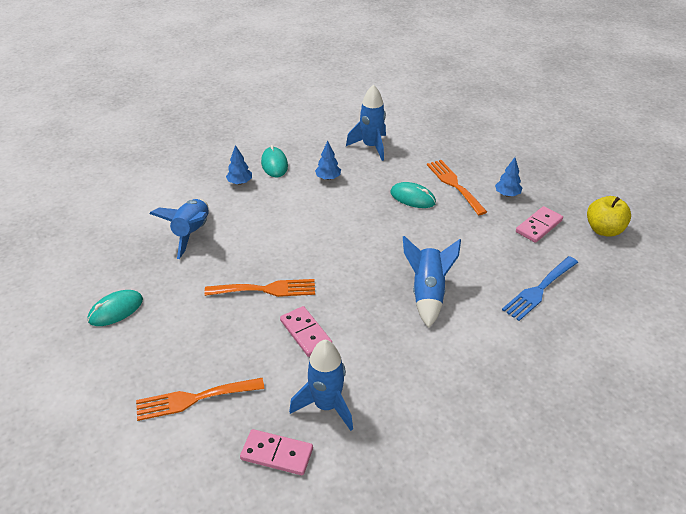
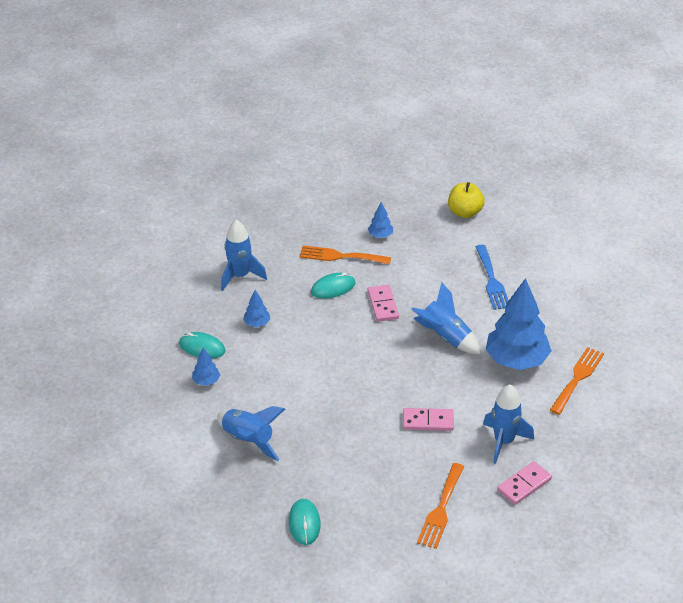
camera: 55 degrees left, 0 degrees up
orange fork [205,279,315,297] -> orange fork moved to [550,347,604,415]
pink domino [516,206,563,243] -> pink domino moved to [368,285,399,322]
none -> blue tree [486,278,552,370]

